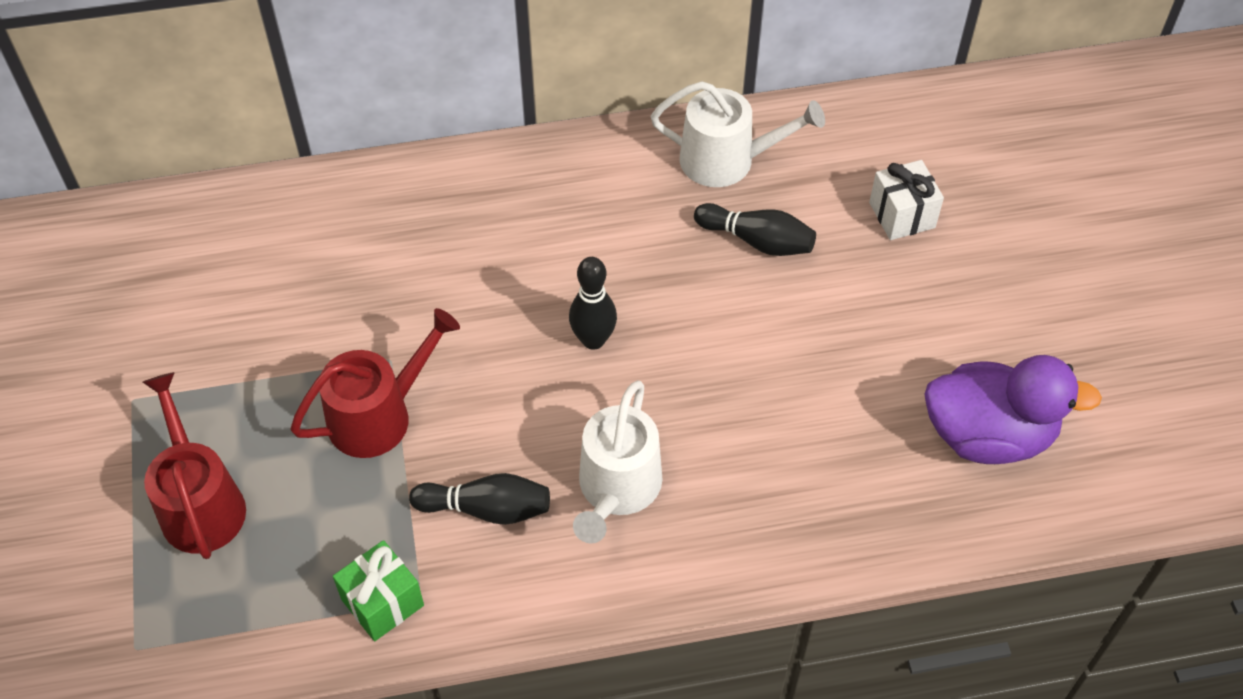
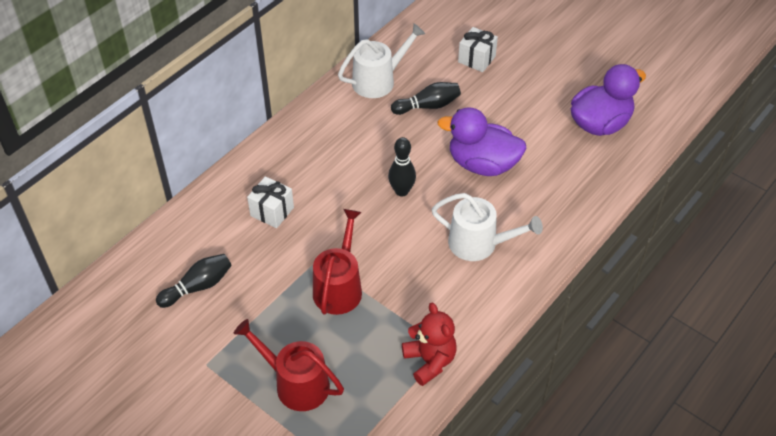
camera: 40 degrees left, 5 degrees down
green gift [333,540,424,641] -> red teddy bear [402,303,457,386]
black bowling pin [409,473,550,525] -> black bowling pin moved to [156,254,232,308]
white watering can [573,380,663,544] -> white watering can turned 45 degrees counterclockwise [432,193,543,261]
none -> white gift [247,176,294,228]
none -> purple duck [437,107,527,176]

